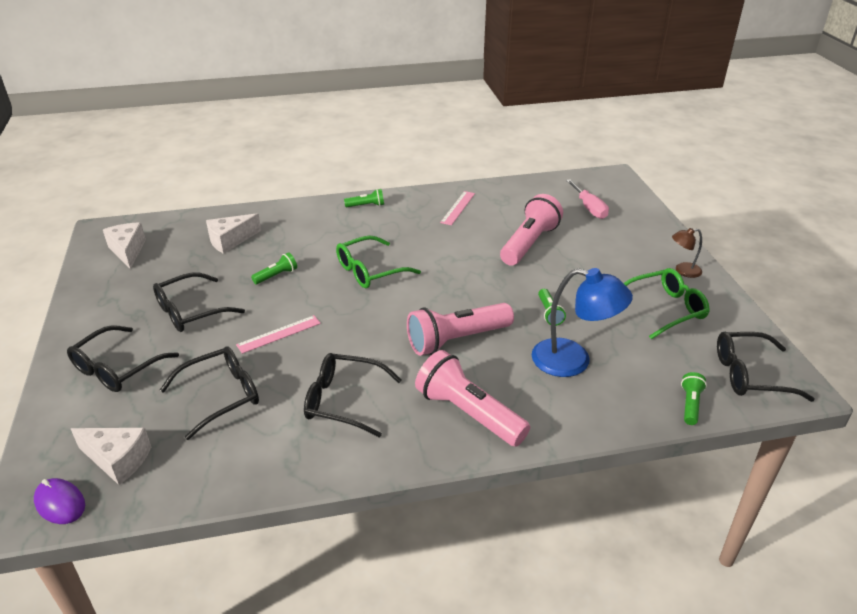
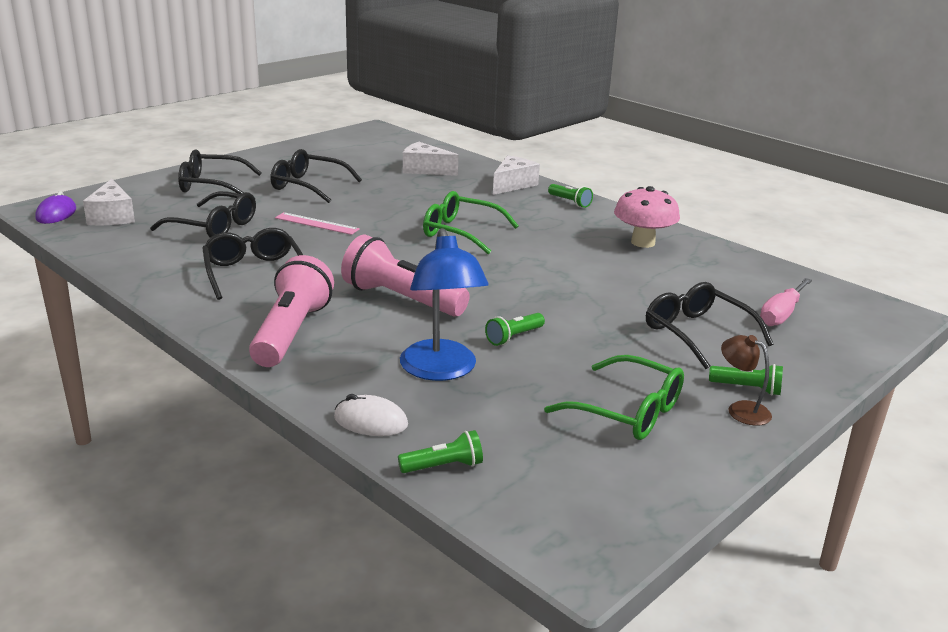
camera: 55 degrees right, 10 degrees down
white cheese [103,222,146,269] -> white cheese moved to [493,155,540,195]
green flashlight [251,252,297,284] -> green flashlight moved to [709,364,783,396]
pink ruler [440,191,475,225] -> pink mushroom [614,186,680,248]
pink flashlight [500,194,563,266] -> none
black glasses [717,332,815,402] -> black glasses moved to [646,282,773,369]
none -> white mouse [334,394,408,436]

